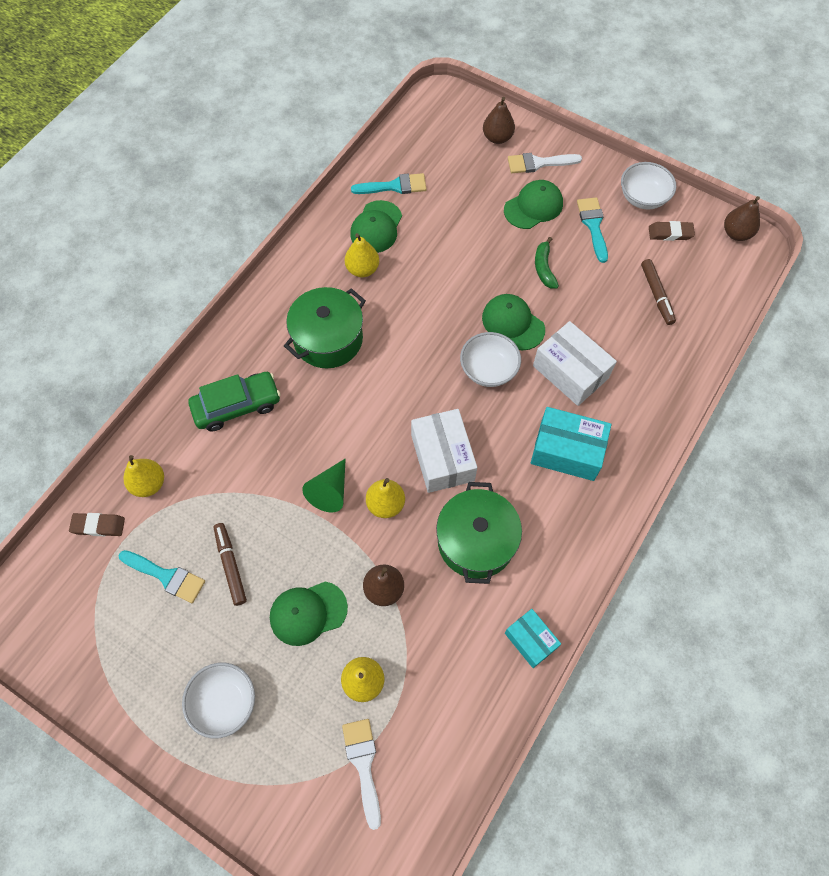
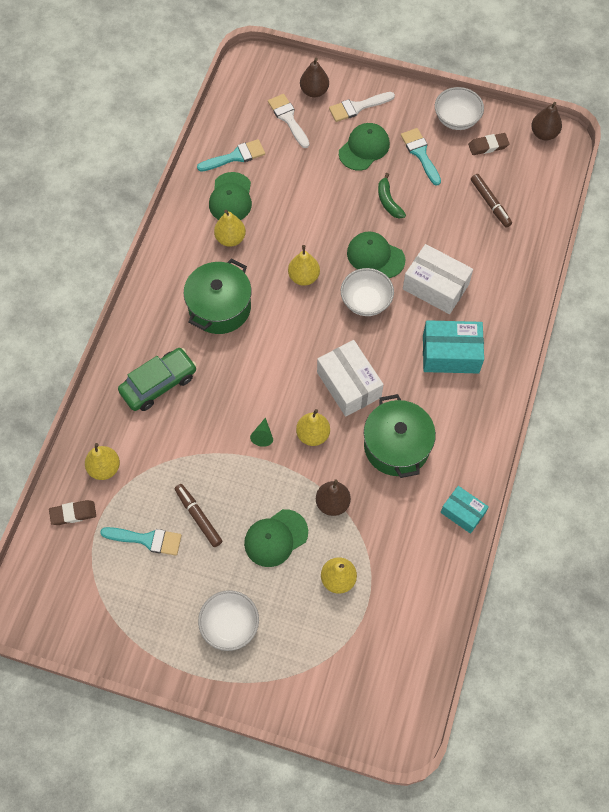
camera: 15 degrees left, 0 degrees up
green cone [302,458,346,513] -> green cone [250,417,273,447], size x0.61
white brush [342,719,381,830] -> white brush moved to [268,94,309,148]
none -> yellow pear [288,245,320,286]

